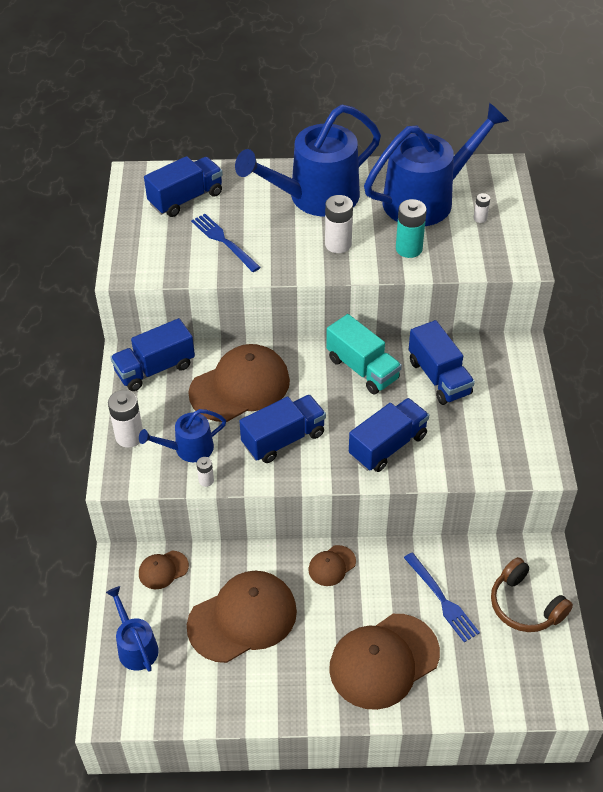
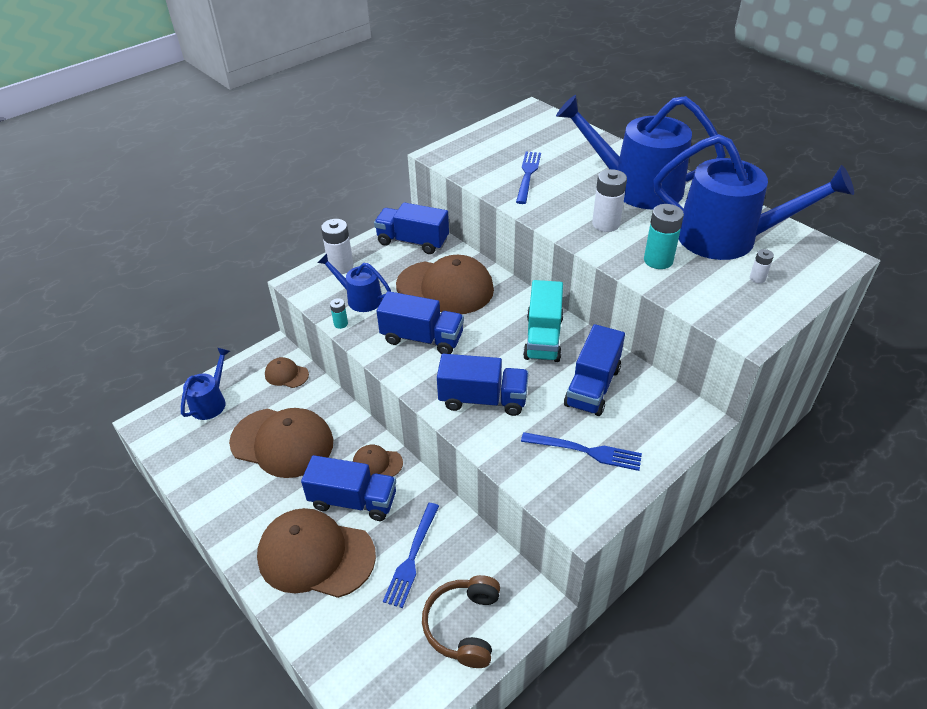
camera: 50 degrees right, 5 degrees down
blue truck [144,156,223,217] -> blue truck moved to [301,455,396,521]
white battery [196,457,214,487] -> turquoise battery [330,298,348,329]
none -> blue fork [521,432,642,471]

